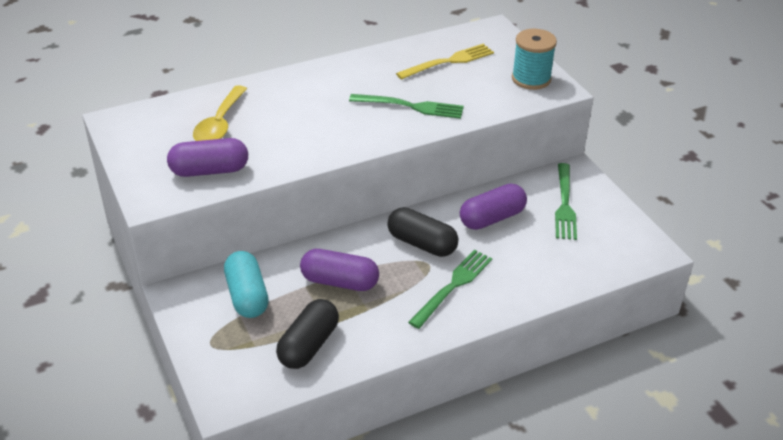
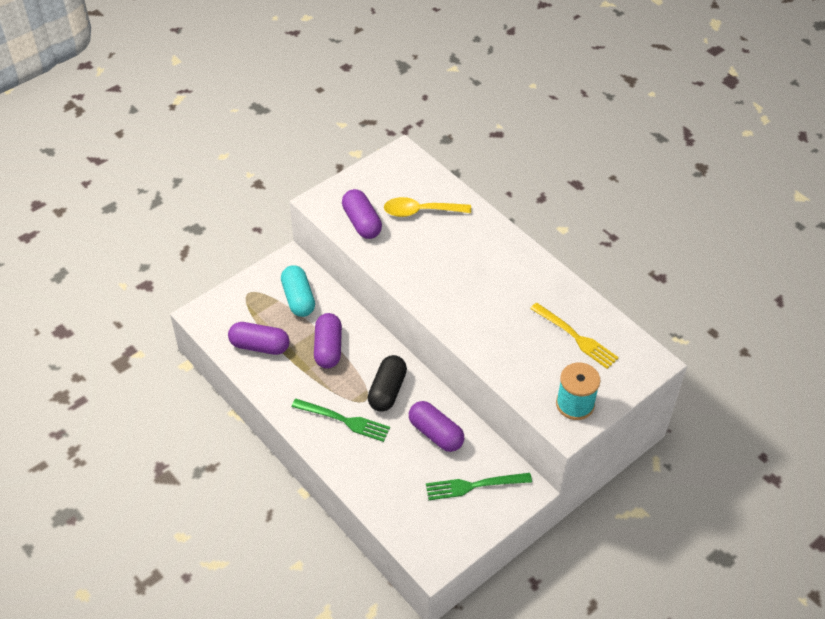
camera: 75 degrees right, 10 degrees up
turquoise capsule [224,251,269,318] -> turquoise capsule turned 75 degrees counterclockwise [281,265,315,317]
black capsule [276,299,339,369] -> purple capsule [228,322,290,355]
green fork [349,94,464,119] -> none

